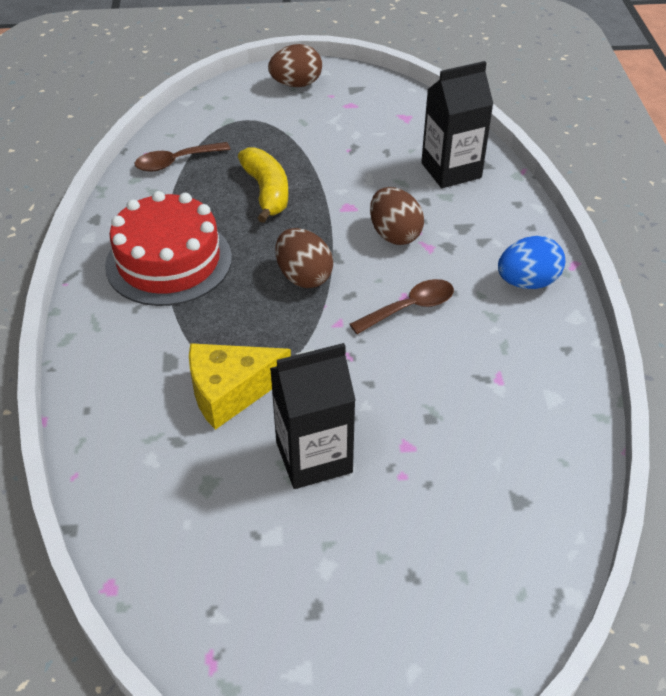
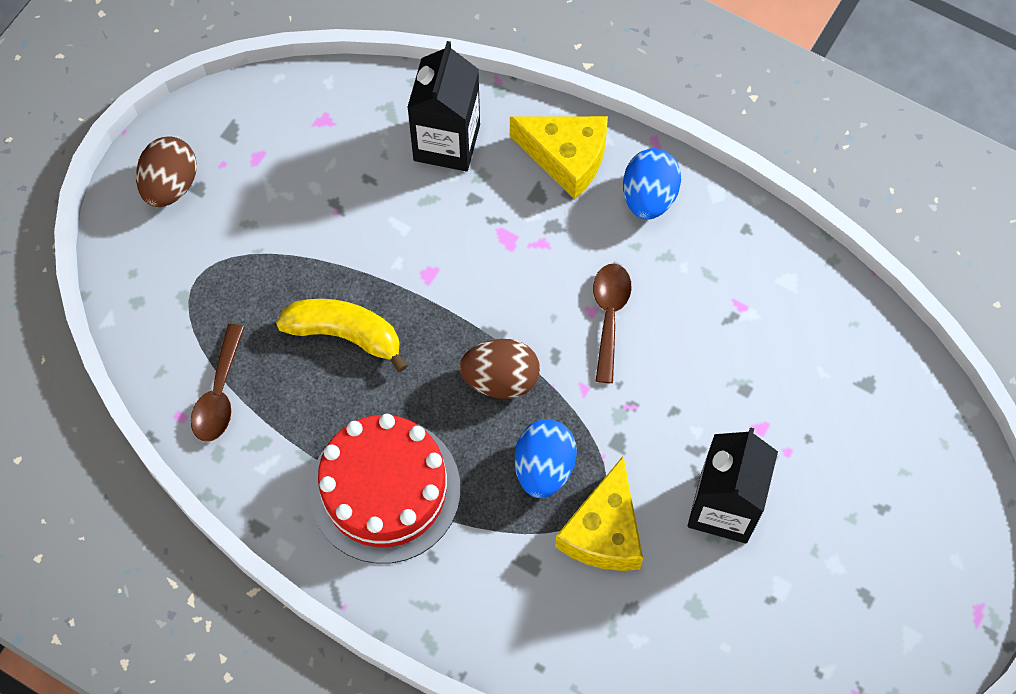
camera: 55 degrees left, 20 degrees up
brown egg [370,187,424,245] -> none
none -> yellow cheese [510,116,608,200]
none -> blue egg [515,419,577,498]

